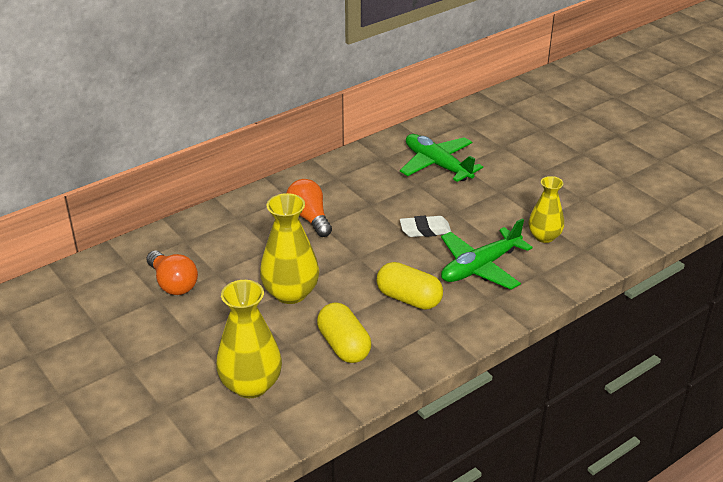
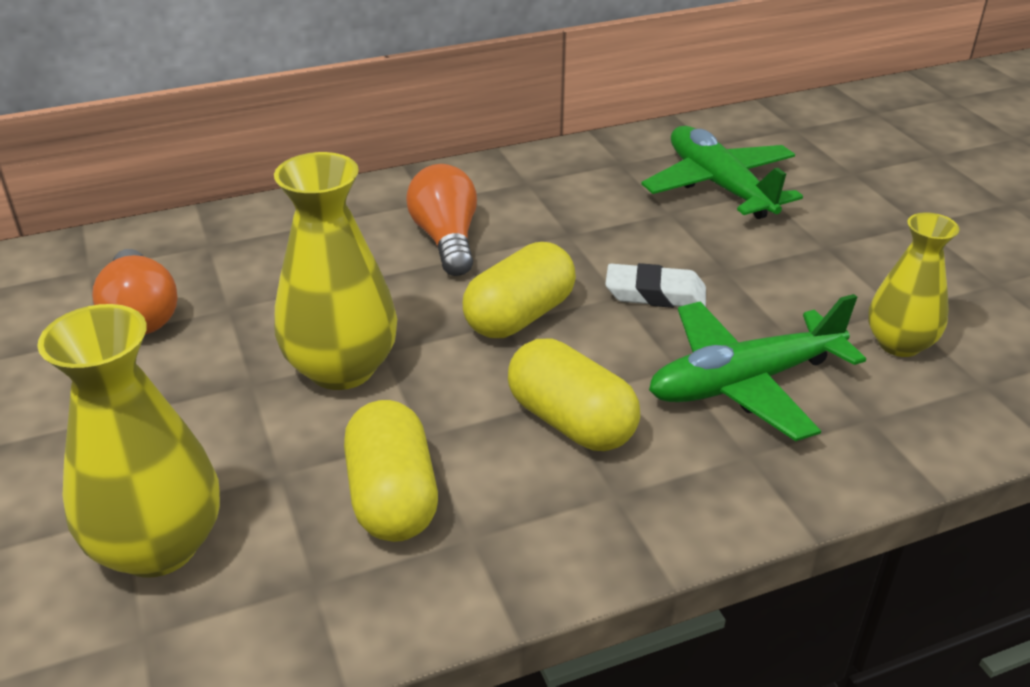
camera: 15 degrees right, 0 degrees up
none -> yellow capsule [463,242,576,338]

